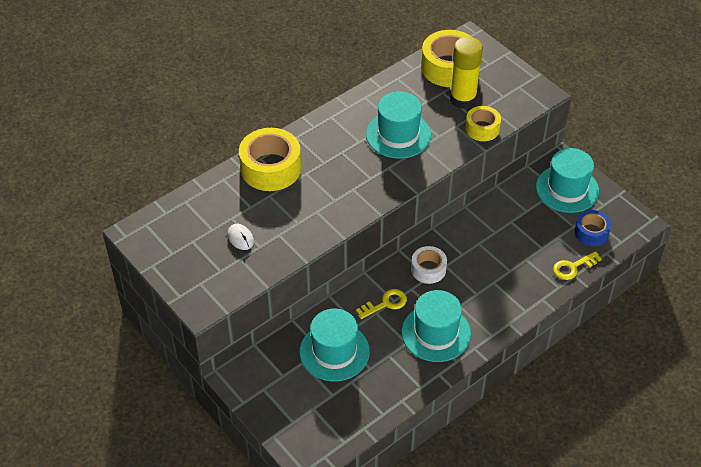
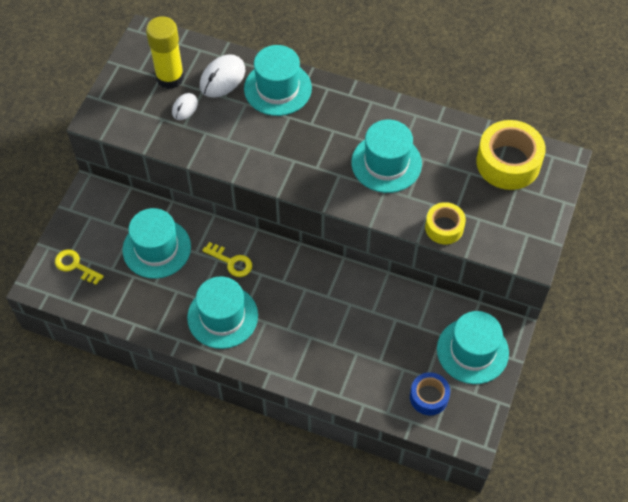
camera: 60 degrees right, 10 degrees up
yellow tape [239,128,301,191] -> turquoise hat [244,45,312,116]
white tape [411,246,447,284] -> none
yellow glue stick [450,37,483,109] -> yellow glue stick moved to [146,16,184,89]
yellow key [553,251,602,280] -> yellow key moved to [55,249,104,285]
none -> white mouse [200,54,245,97]

